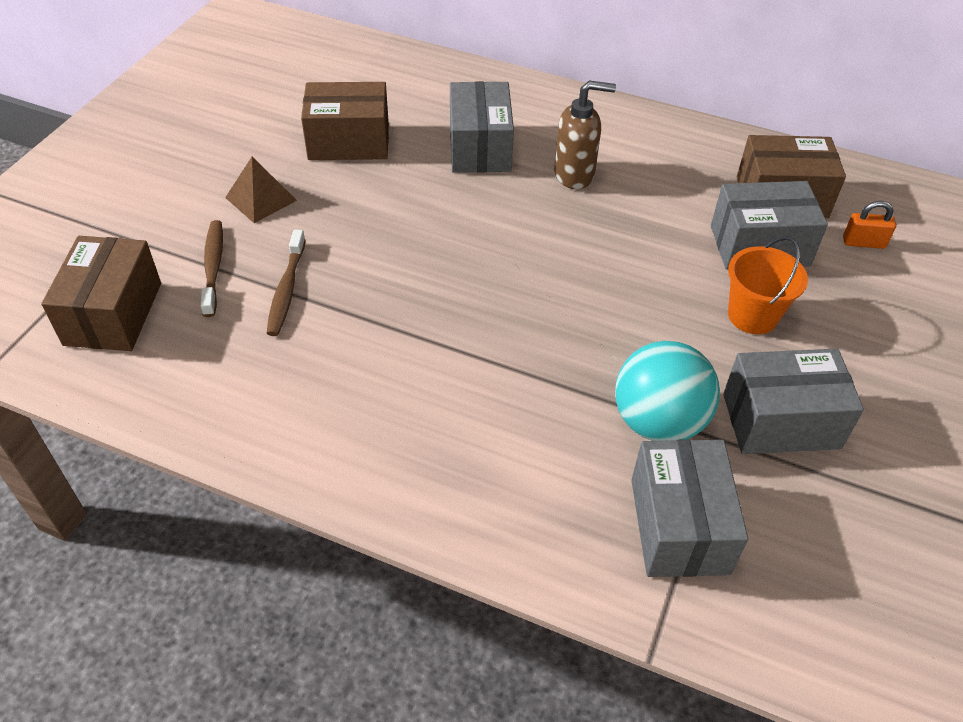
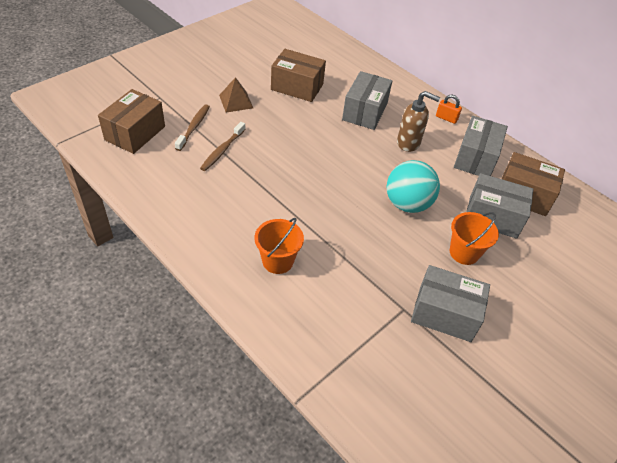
camera: 20 degrees right, 0 degrees up
turquoise ball [615,341,720,441] -> turquoise ball moved to [387,160,440,213]
grey box [631,439,748,577] -> grey box moved to [454,116,508,176]
orange padlock [843,201,896,249] -> orange padlock moved to [436,94,462,124]
none -> orange bucket [255,218,304,274]

